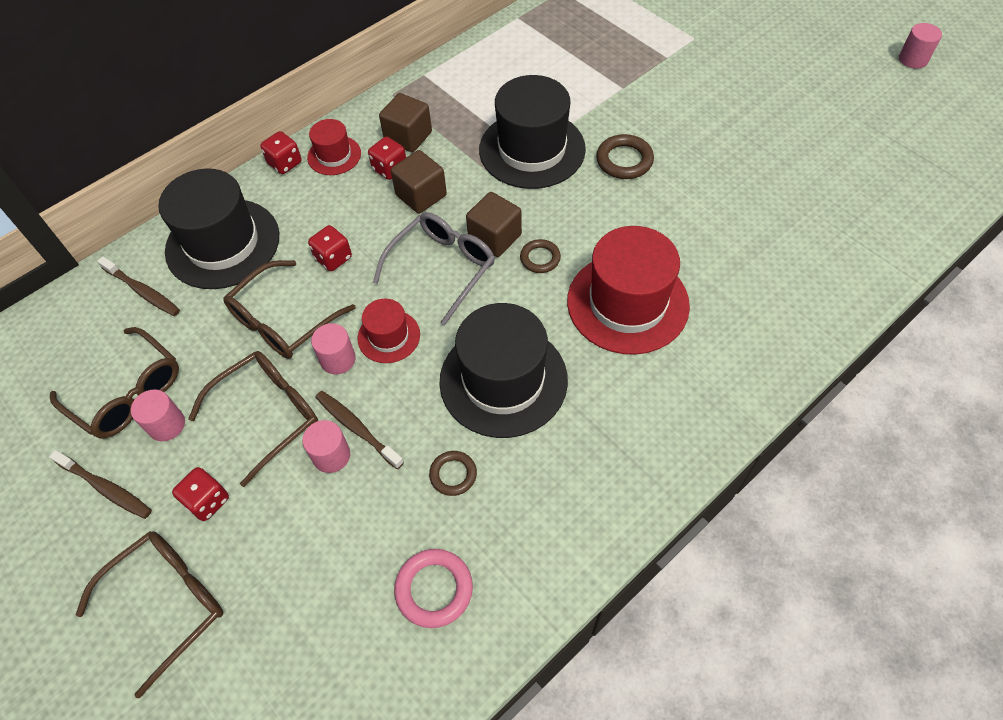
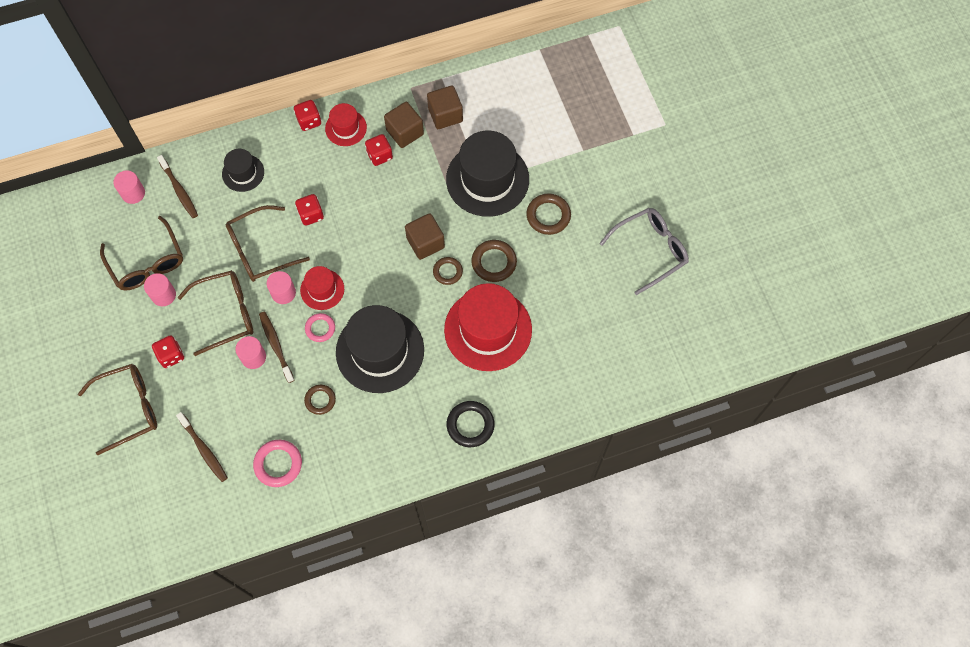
camera: 20 degrees right, 10 degrees up
brown toothbrush [49,450,152,519] -> brown toothbrush moved to [176,412,228,482]
black hat [158,168,279,289] -> black hat [222,149,264,192], size x0.51
grey glasses [373,212,495,326] -> grey glasses moved to [600,208,689,295]
brown cube [391,150,447,214] -> brown cube moved to [427,85,463,129]
pink cylinder [899,23,942,69] -> pink cylinder moved to [113,170,145,204]
none -> pink ring [305,313,335,342]
none -> black ring [447,401,495,447]
none -> brown ring [471,240,517,282]

